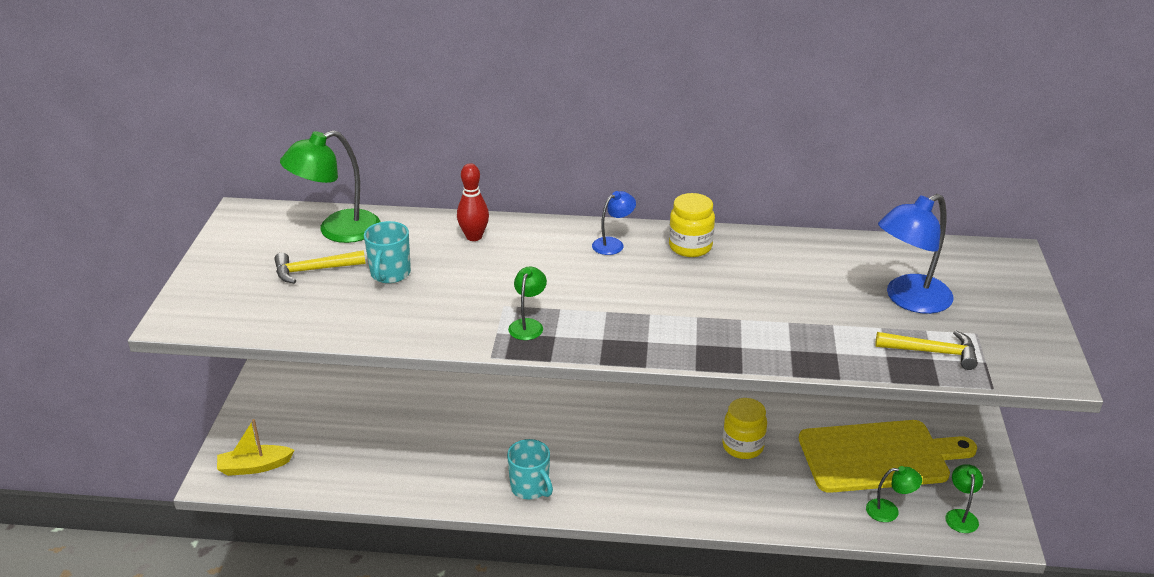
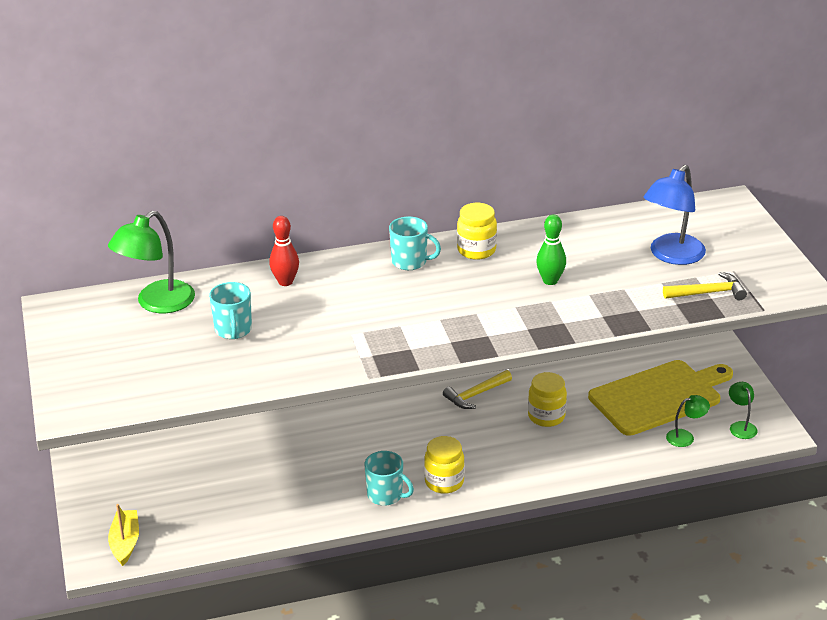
camera: 20 degrees left, 0 degrees up
yellow boat [217,419,295,476] -> yellow boat turned 120 degrees clockwise [108,504,139,566]
yellow hammer [274,250,366,284] -> yellow hammer moved to [443,370,512,409]
green lamp [508,267,547,340] -> none
blue lamp [592,191,636,255] -> turquoise mug [389,217,441,270]
none -> yellow jar [424,436,465,494]
none -> green bowling pin [536,214,566,285]

